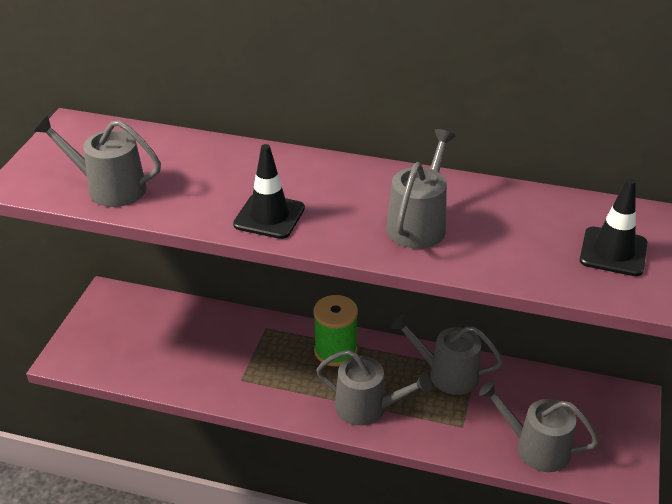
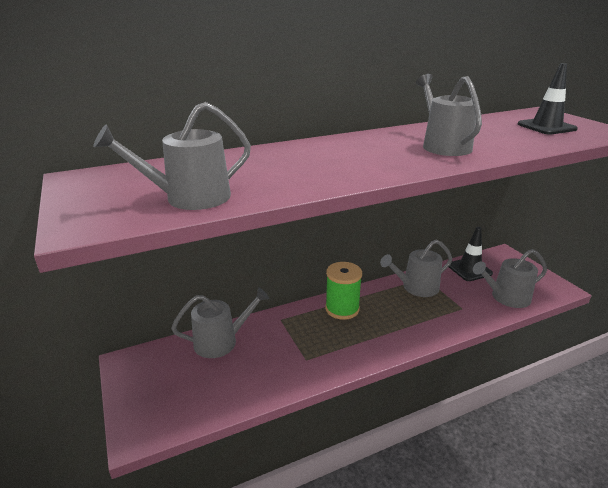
camera: 40 degrees left, 10 degrees down
black traffic cone [233,144,305,239] -> black traffic cone moved to [449,227,493,281]
grey watering can [316,350,432,426] -> grey watering can moved to [171,287,269,358]

